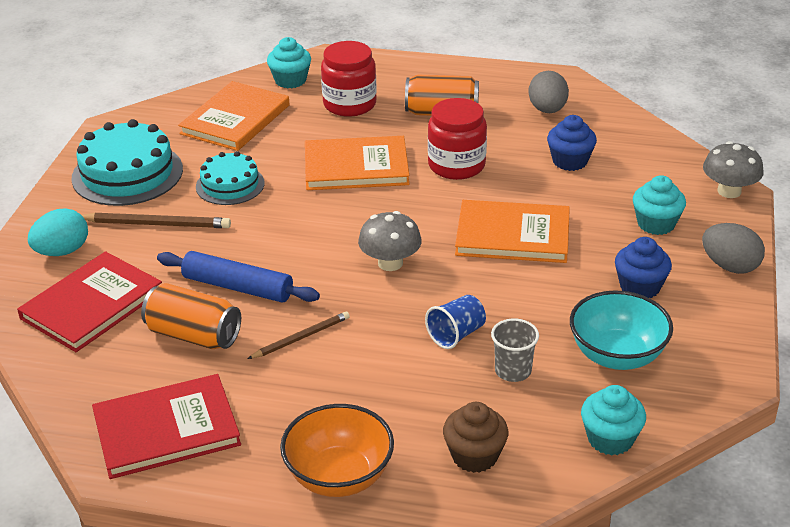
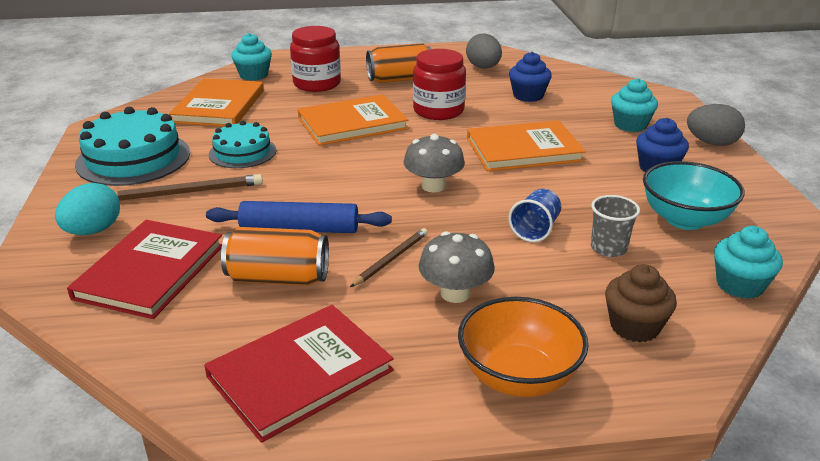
camera: 20 degrees left, 5 degrees down
grey mushroom [703,141,764,198] -> grey mushroom moved to [419,231,495,303]

